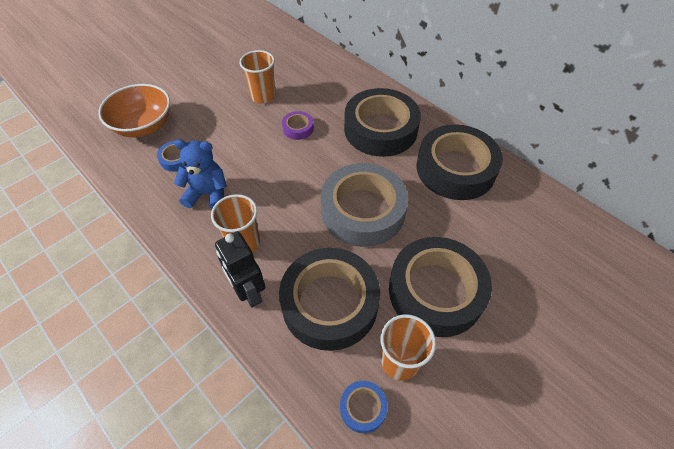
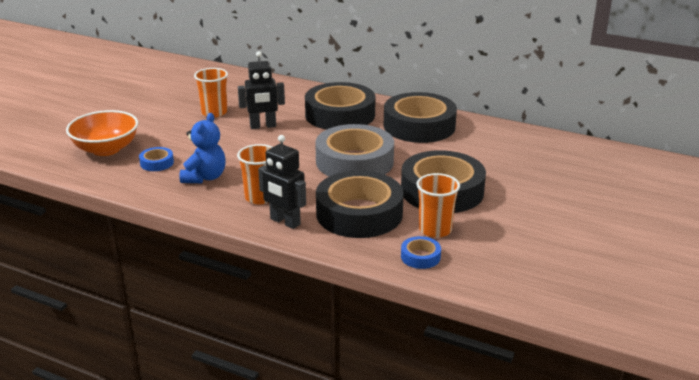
camera: 20 degrees left, 25 degrees down
blue teddy bear [174,139,227,209] -> blue teddy bear turned 120 degrees clockwise [179,113,226,183]
purple tape [282,111,314,140] -> black robot [238,51,285,129]

